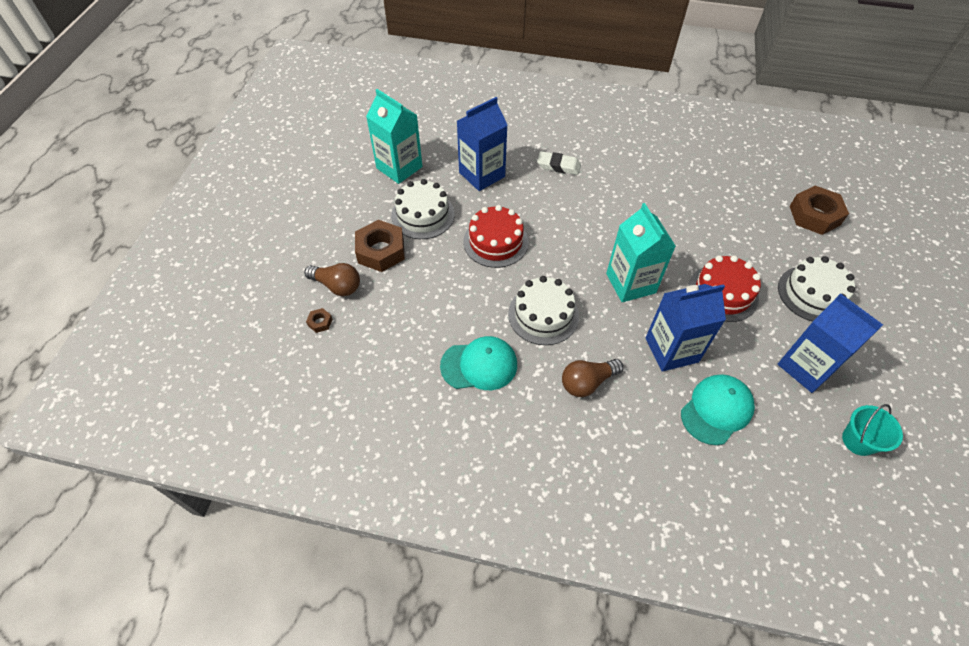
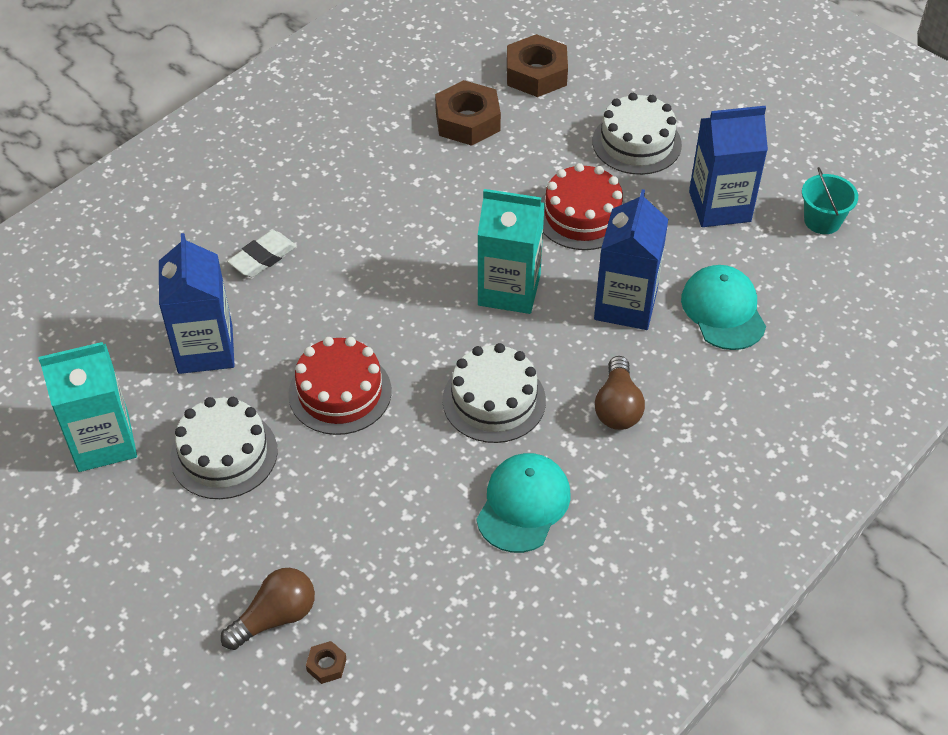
camera: 60 degrees left, 5 degrees down
brown nut [355,220,405,272] -> brown nut moved to [435,80,501,146]

